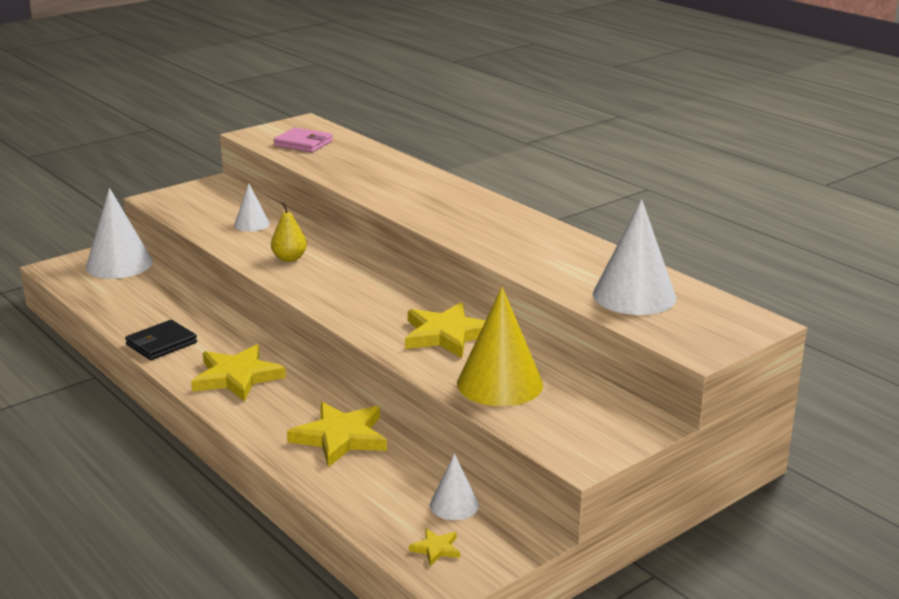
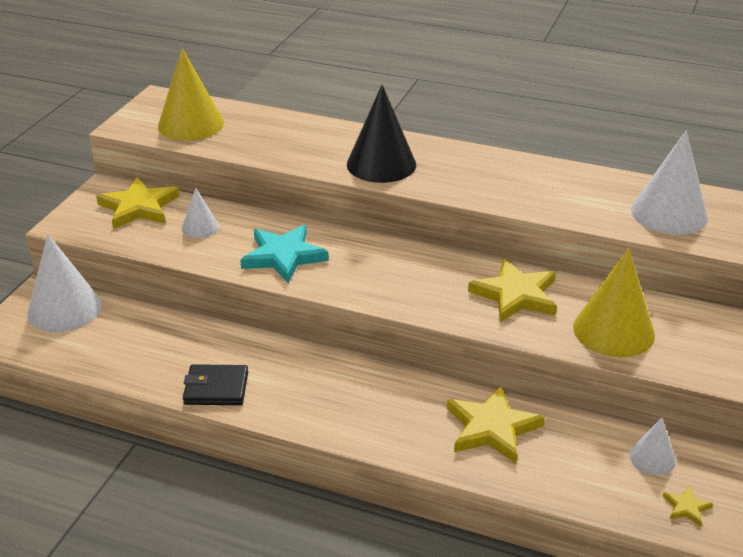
camera: 30 degrees left, 10 degrees up
black wallet [125,320,197,360] -> black wallet turned 75 degrees clockwise [183,364,248,405]
yellow star [191,344,286,401] -> yellow star moved to [96,177,179,229]
yellow pear [271,202,307,262] -> turquoise star [240,225,329,283]
pink wallet [274,127,333,152] -> yellow cone [158,48,224,141]
none -> black cone [347,85,416,183]

